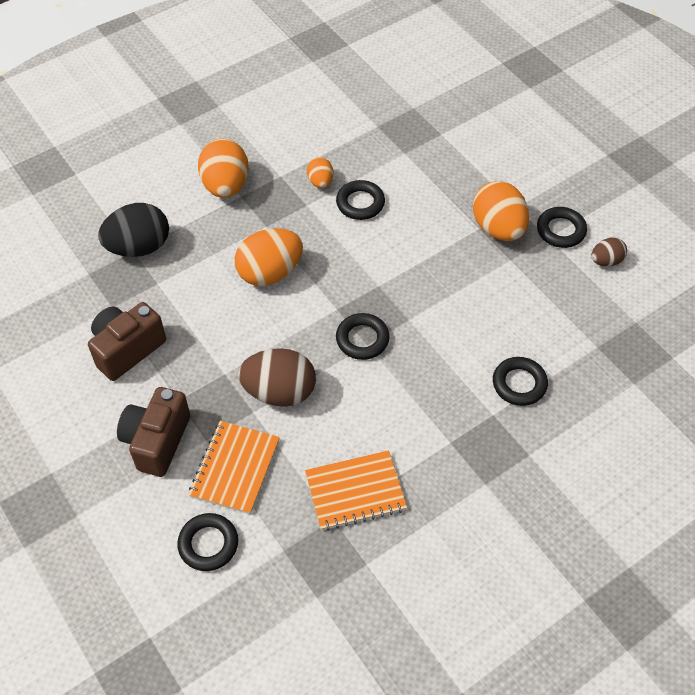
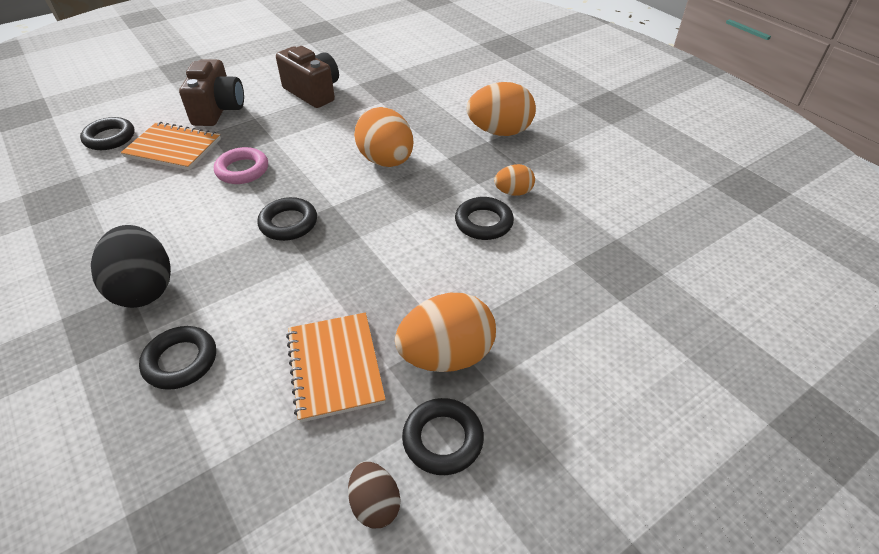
camera: 90 degrees right, 10 degrees down
black egg [98,203,169,257] -> black egg moved to [91,225,171,308]
brown camera [117,387,190,477] -> brown camera turned 75 degrees clockwise [179,59,244,126]
brown egg [238,348,316,407] -> pink ring [214,147,268,184]
orange notebook [305,450,407,531] -> orange notebook moved to [286,312,386,423]

